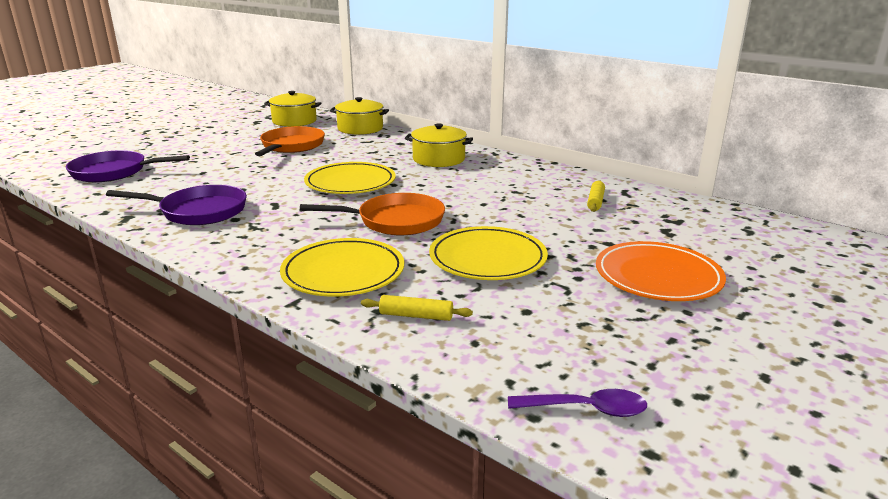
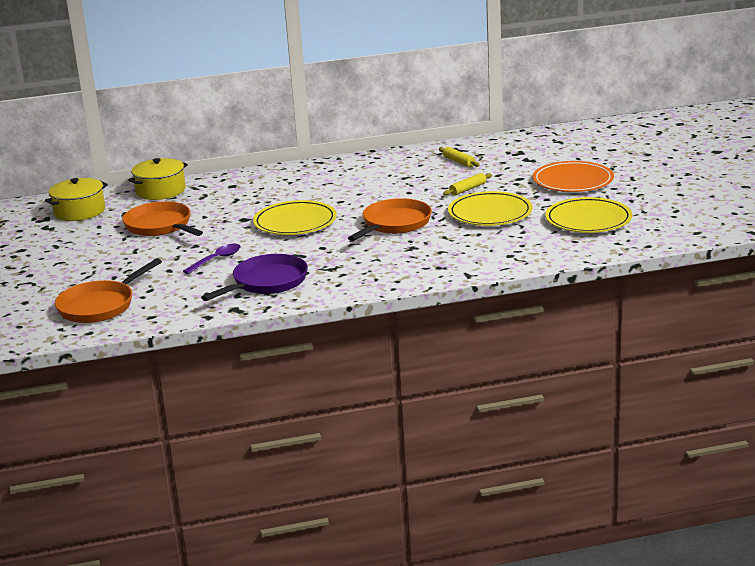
camera: 50 degrees left, 0 degrees up
purple pan [66,150,190,182] -> orange pan [55,258,162,323]
yellow plate [280,238,404,297] -> yellow plate moved to [545,197,632,233]
yellow rolling pin [361,295,473,321] -> yellow rolling pin moved to [443,173,492,196]
yellow pot [405,123,473,167] -> none
purple spoon [508,389,647,417] -> purple spoon moved to [183,244,241,274]

